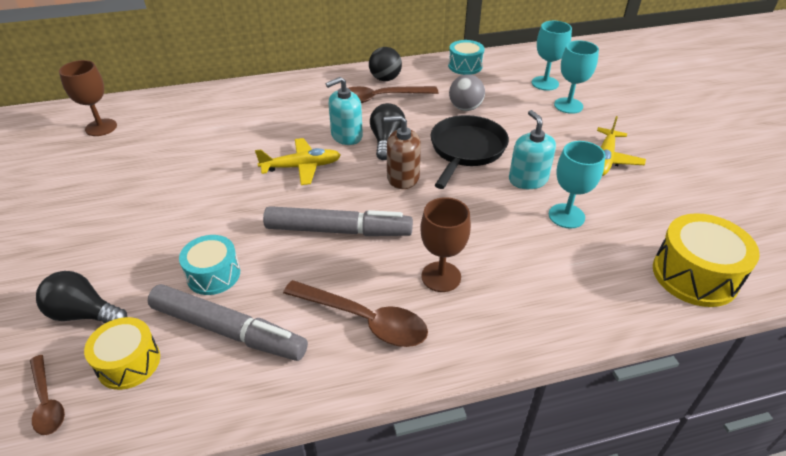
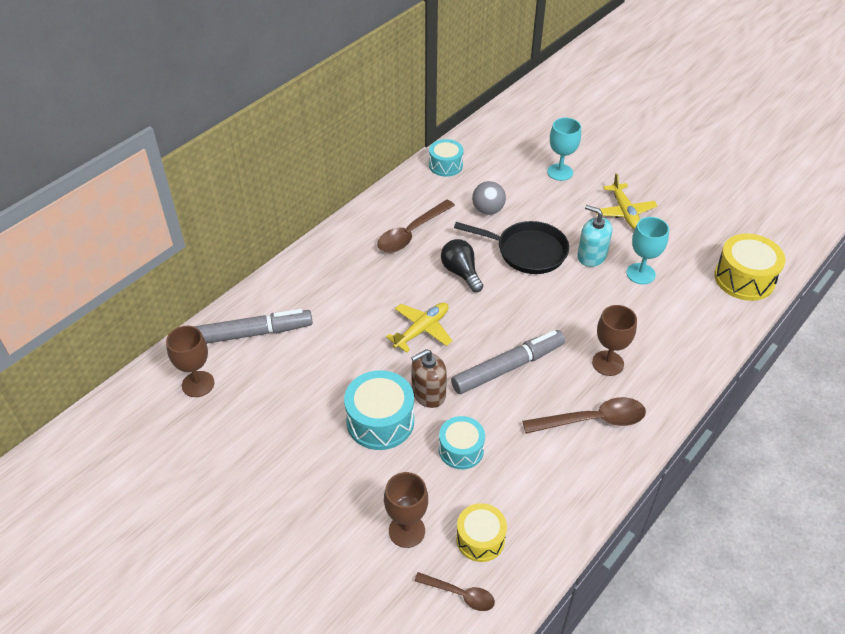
camera: 35 degrees left, 5 degrees up
black light bulb [36,271,127,323] -> brown goblet [384,472,428,548]
grey marker [148,284,308,361] -> grey marker moved to [193,309,313,343]
turquoise soap dispenser [326,77,363,145] -> none
black ball [369,47,402,81] -> none
brown soap dispenser [384,115,421,189] -> brown soap dispenser moved to [411,349,447,408]
black pan [431,115,509,189] -> black pan turned 120 degrees clockwise [454,221,569,274]
turquoise goblet [532,21,572,91] -> none
none -> turquoise drum [344,370,414,450]

